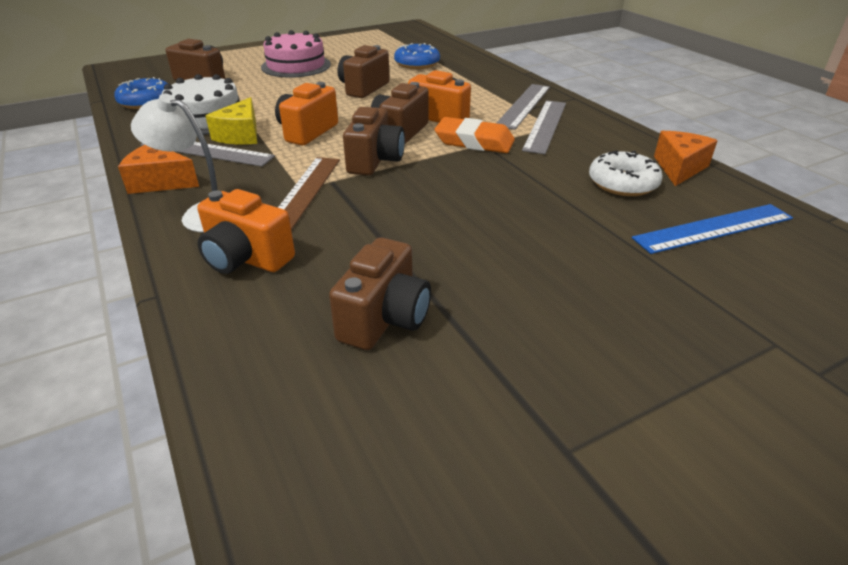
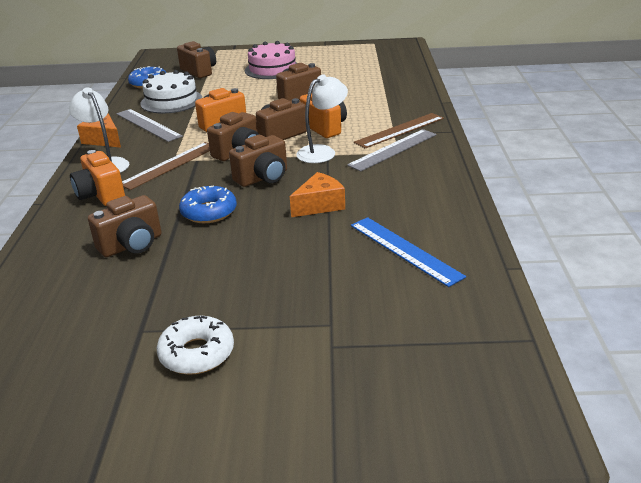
camera: 30 degrees right, 5 degrees down
yellow cheese [206,97,257,144] -> none
blue donut [394,43,440,69] -> blue donut moved to [179,185,237,223]
orange eraser [434,117,515,153] -> white lamp [296,74,348,163]
grey ruler [497,84,550,130] -> brown ruler [354,113,444,149]
white donut [589,151,663,196] -> white donut moved to [157,316,234,374]
blue ruler [632,204,793,254] -> blue ruler turned 45 degrees clockwise [351,217,466,287]
orange cheese [654,131,718,186] -> orange cheese moved to [290,172,345,217]
none -> brown camera [229,134,287,187]

